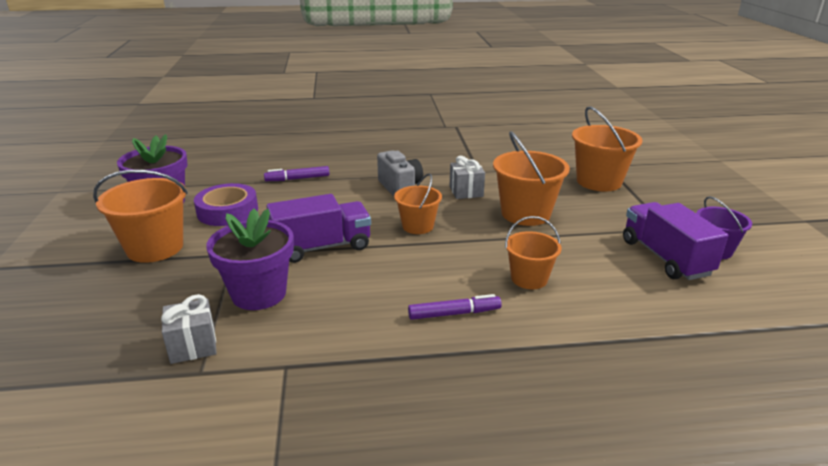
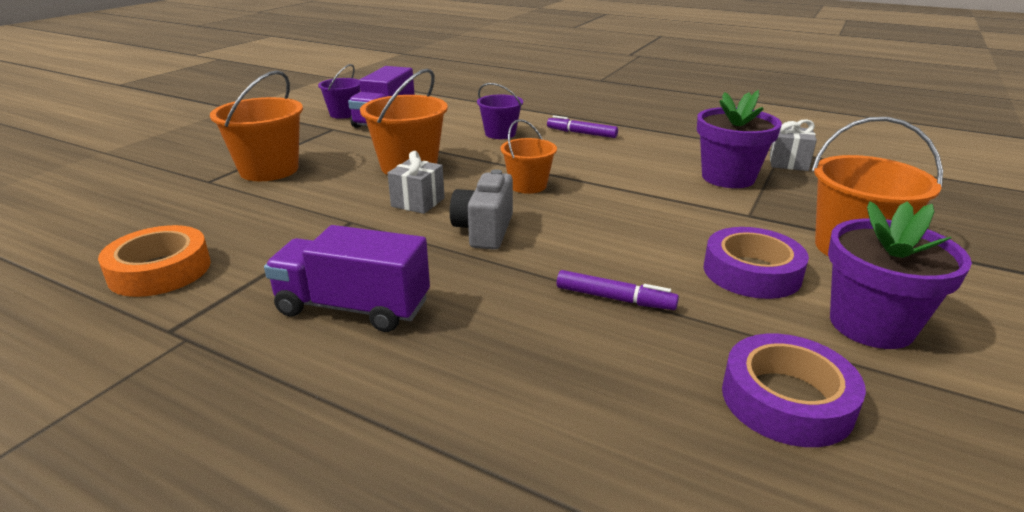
camera: 145 degrees left, 0 degrees up
purple truck [267,194,371,263] -> purple truck moved to [264,225,430,332]
orange bucket [505,216,562,289] -> purple bucket [477,83,523,139]
none -> orange tape [98,225,211,297]
none -> purple tape [722,334,866,447]

